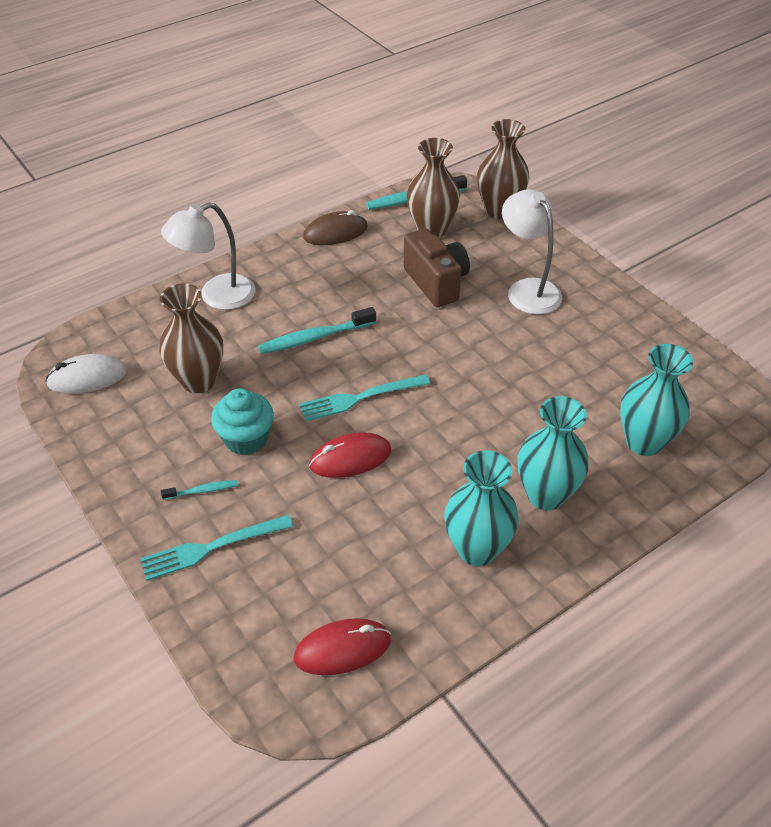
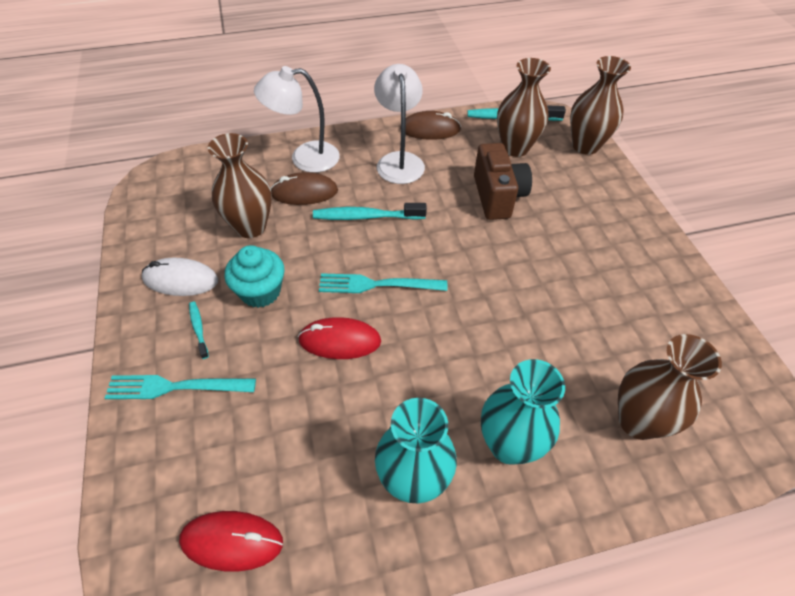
camera: 20 degrees right, 5 degrees up
white mouse [45,354,127,394] -> white mouse moved to [142,258,218,296]
turquoise toothbrush [161,480,238,500] -> turquoise toothbrush turned 120 degrees counterclockwise [189,302,209,359]
white lamp [502,189,562,315] -> white lamp moved to [374,64,425,184]
turquoise vase [620,344,693,456] -> brown vase [618,334,722,440]
none -> brown mouse [271,172,338,205]

